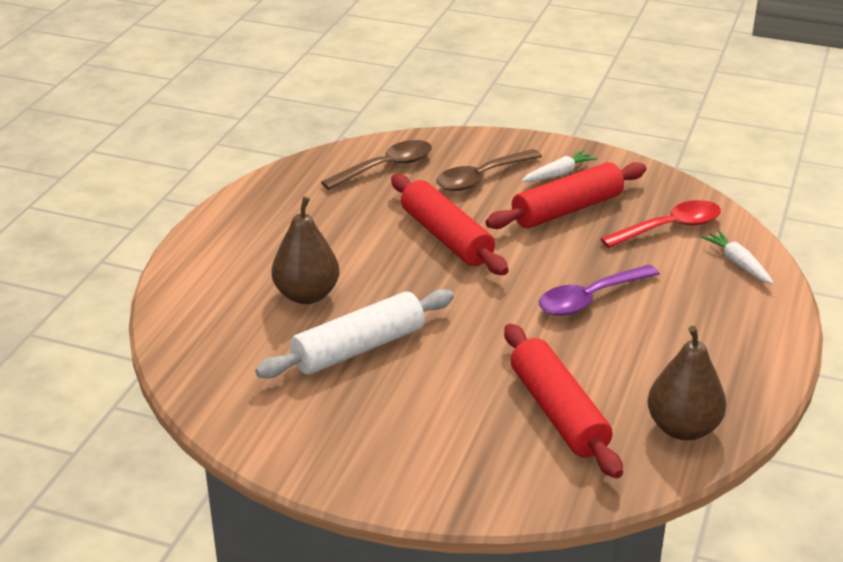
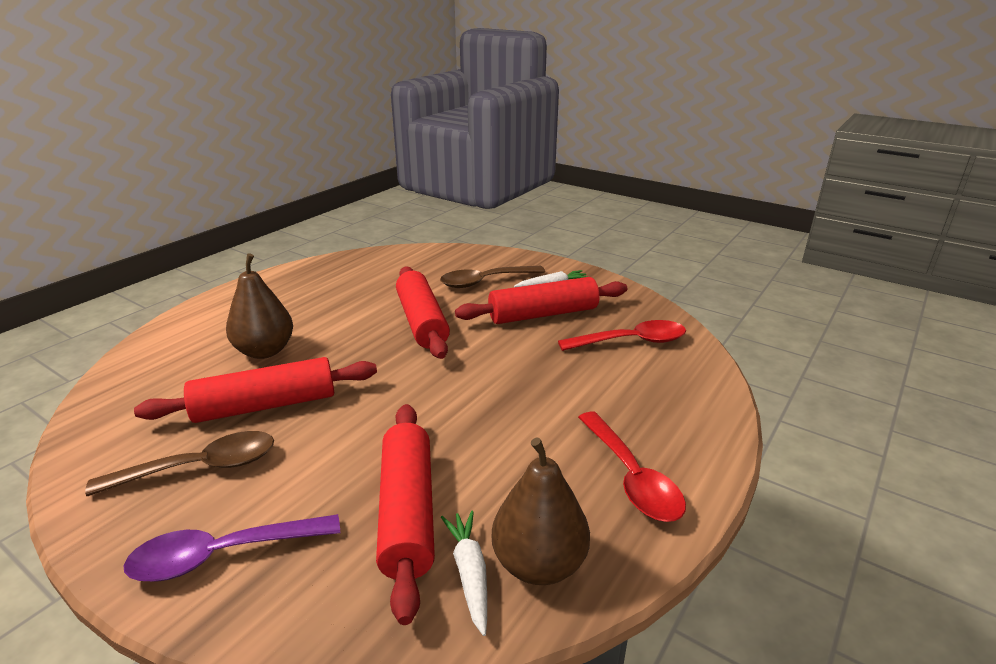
camera: 15 degrees right, 5 degrees down
white rolling pin [255,289,454,378] -> red rolling pin [134,357,377,423]
brown spoon [321,140,432,190] -> brown spoon moved to [85,431,274,496]
purple spoon [539,265,660,316] -> purple spoon moved to [123,514,340,582]
white carrot [701,230,774,284] -> white carrot moved to [441,511,487,636]
none -> red spoon [578,412,686,522]

